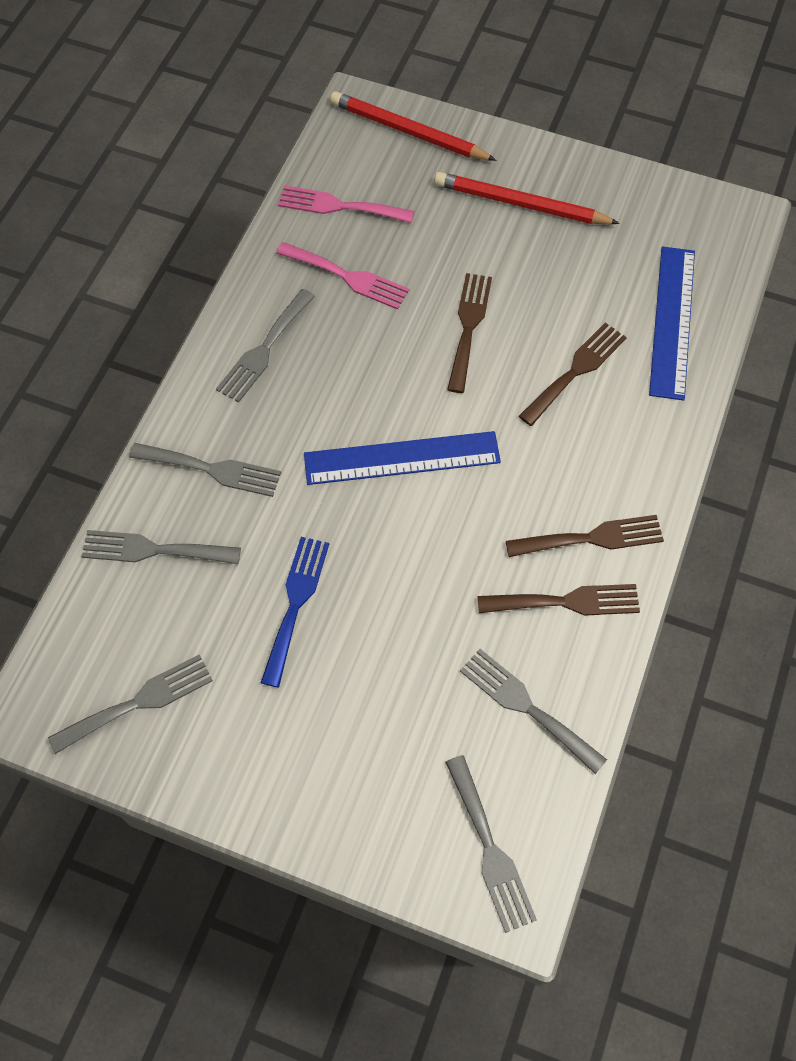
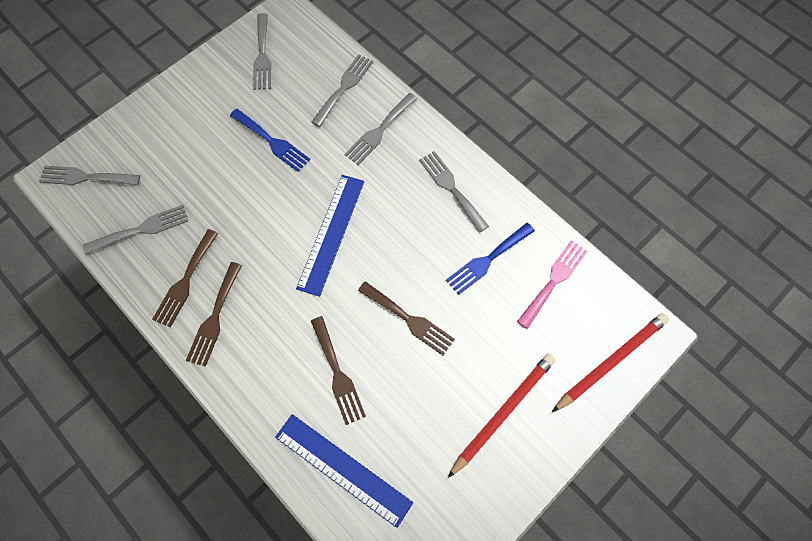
camera: 115 degrees right, 5 degrees up
pink fork [276,242,409,310] -> blue fork [446,223,535,295]

